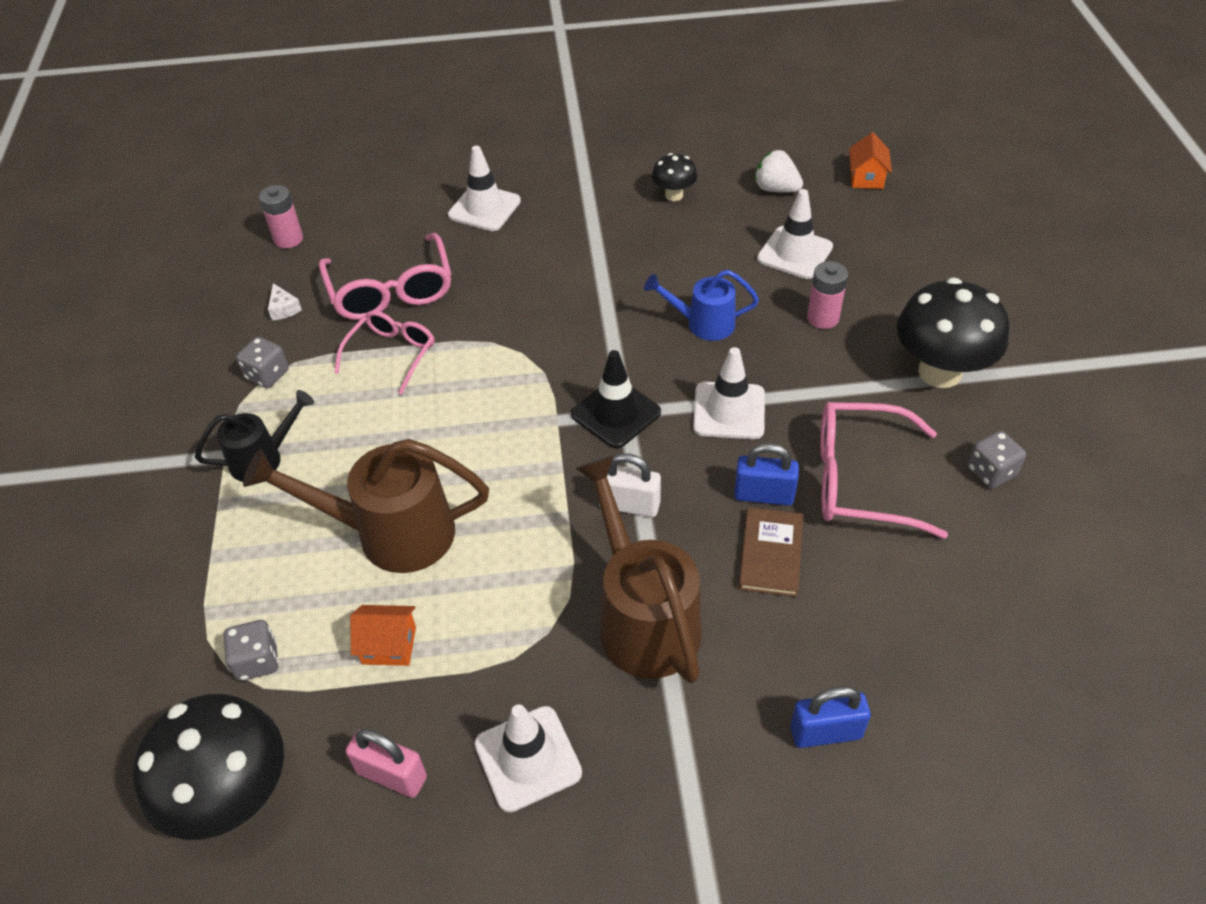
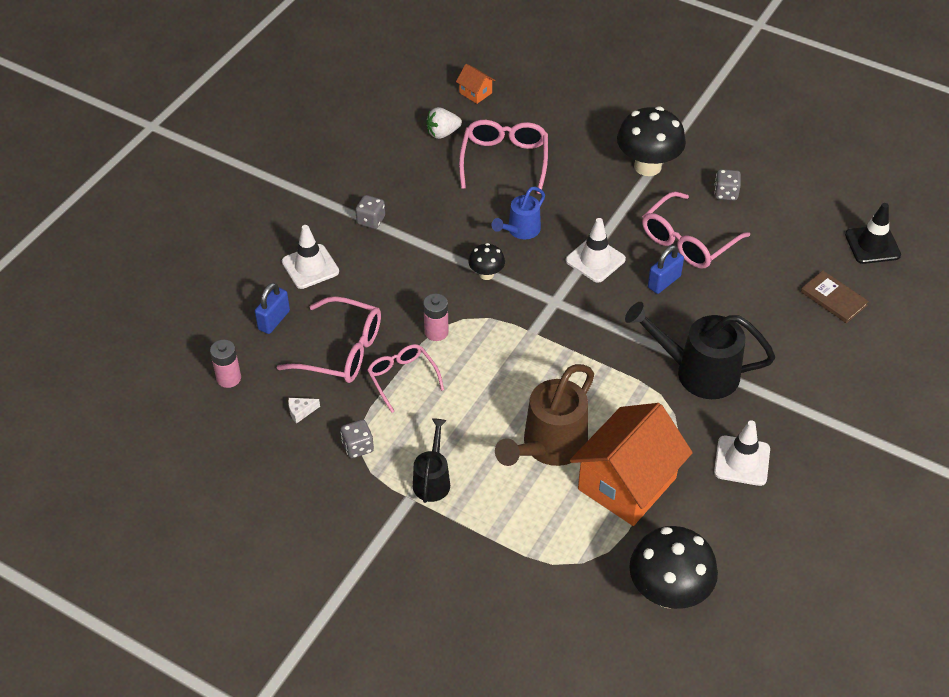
camera: 55 degrees left, 0 degrees up
grey dice [224,620,279,681] -> grey dice moved to [355,195,385,229]
white cheese [268,283,302,321] -> white cheese turned 150 degrees clockwise [288,398,320,424]
pink padlock [346,729,427,798] -> none
orange house [350,605,416,666] -> orange house [570,403,693,526], size x2.42
black traffic cone [571,350,661,448] -> black traffic cone moved to [845,203,901,264]
brown watering can [575,455,702,683] -> black watering can [625,302,775,399]
white padlock [599,453,661,517] -> none
black mushroom [652,153,698,201] -> black mushroom moved to [468,243,505,280]
brown book [739,507,803,597] -> brown book moved to [801,271,869,323]
white traffic cone [757,189,833,279] -> pink glasses [459,120,548,194]
blue padlock [790,686,871,748] -> blue padlock moved to [255,282,290,334]
pink battery [807,261,848,329] -> pink battery moved to [423,294,449,341]

